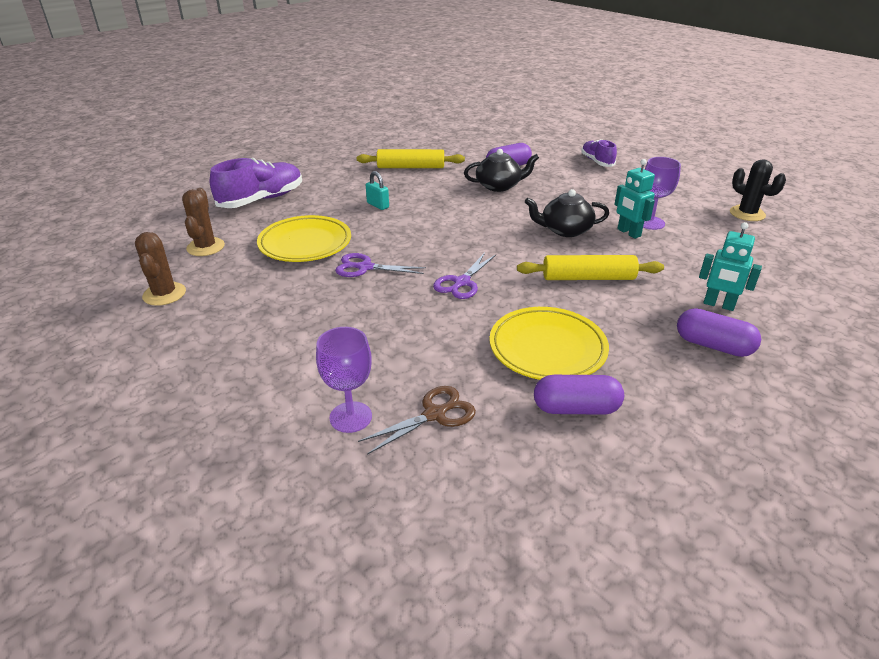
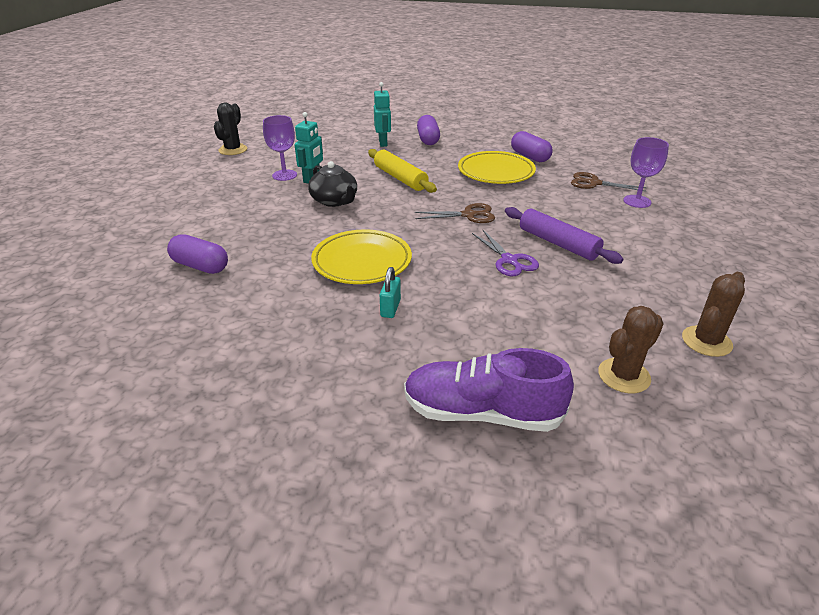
camera: 125 degrees left, 0 degrees up
yellow plate [257,215,351,262] -> yellow plate moved to [311,230,412,284]
yellow rolling pin [357,149,465,168] -> none
purple scissors [433,253,496,299] -> brown scissors [415,203,495,223]
black teapot [464,149,539,192] -> none
purple shoe [581,139,617,167] -> none
none -> purple rolling pin [505,207,623,264]

